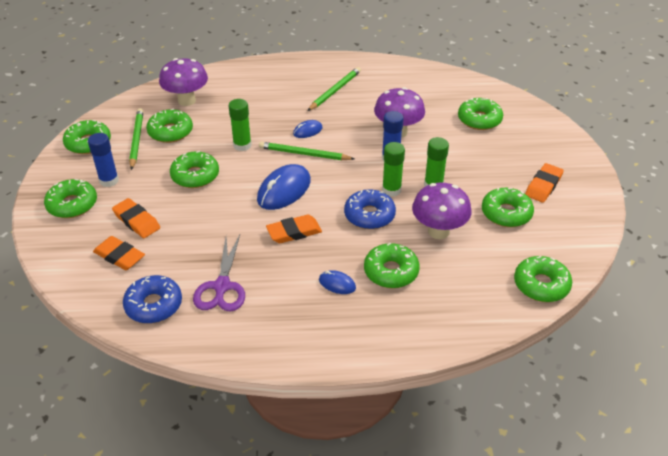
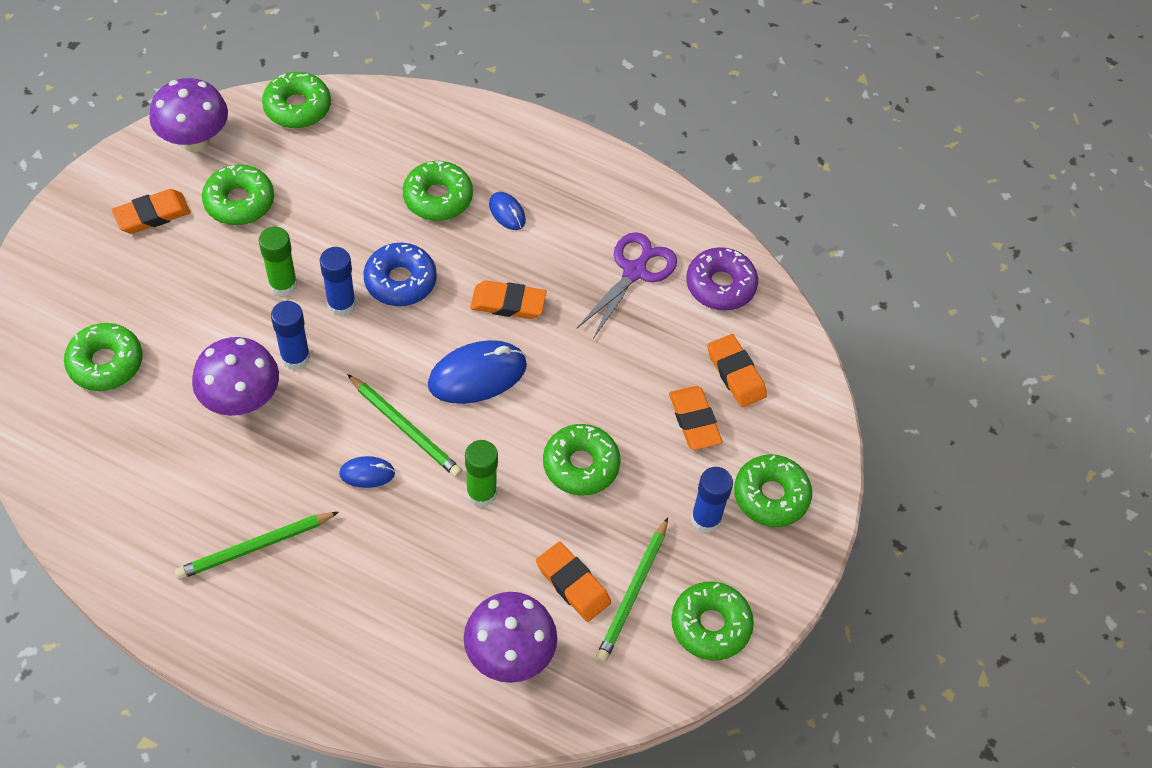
camera: 155 degrees left, 15 degrees up
blue donut [123,275,182,324] -> purple donut [686,247,758,310]
green donut [146,108,193,143] -> orange eraser [536,542,611,622]
green glue stick [382,142,405,197] -> blue glue stick [320,247,356,316]
purple mushroom [412,182,472,239] -> purple mushroom moved to [149,78,228,152]

